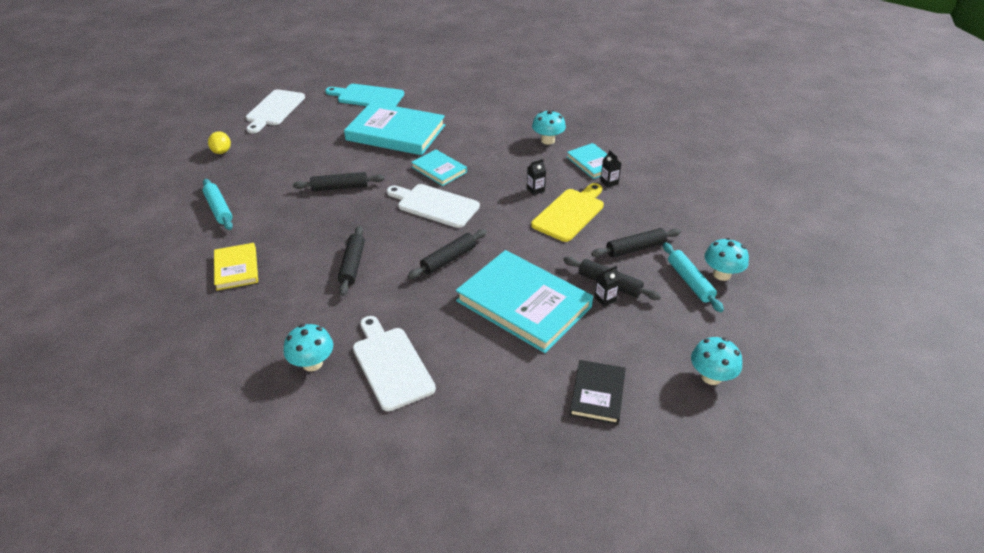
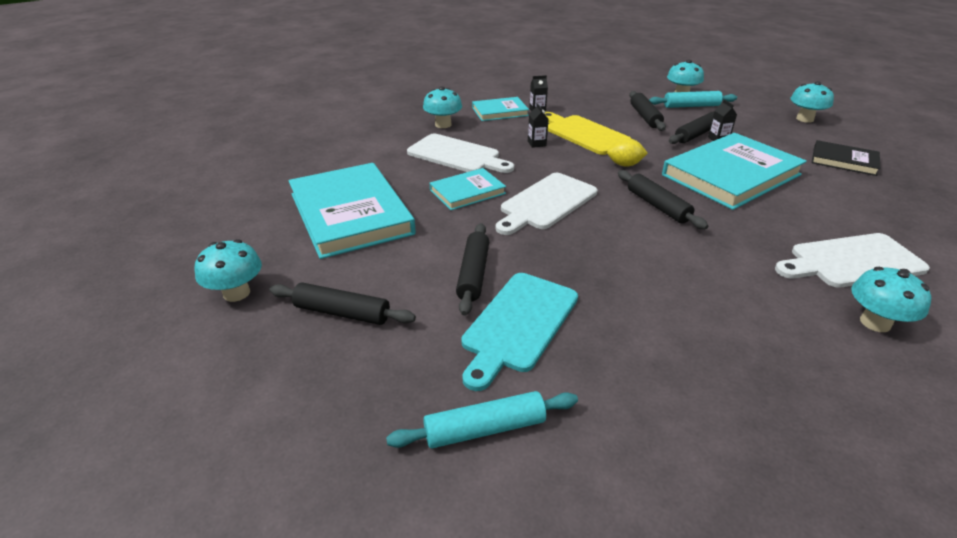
camera: 75 degrees left, 5 degrees down
yellow lemon [208,131,231,154] -> yellow lemon moved to [607,138,648,167]
yellow book [214,243,258,290] -> none
white cutting board [246,89,305,133] -> white cutting board moved to [407,134,514,173]
turquoise cutting board [325,84,404,106] -> turquoise cutting board moved to [461,273,578,391]
black rolling pin [338,225,365,296] -> black rolling pin moved to [270,283,416,325]
turquoise book [344,102,445,155] -> turquoise book turned 60 degrees counterclockwise [289,163,416,259]
none -> turquoise mushroom [195,239,262,302]

